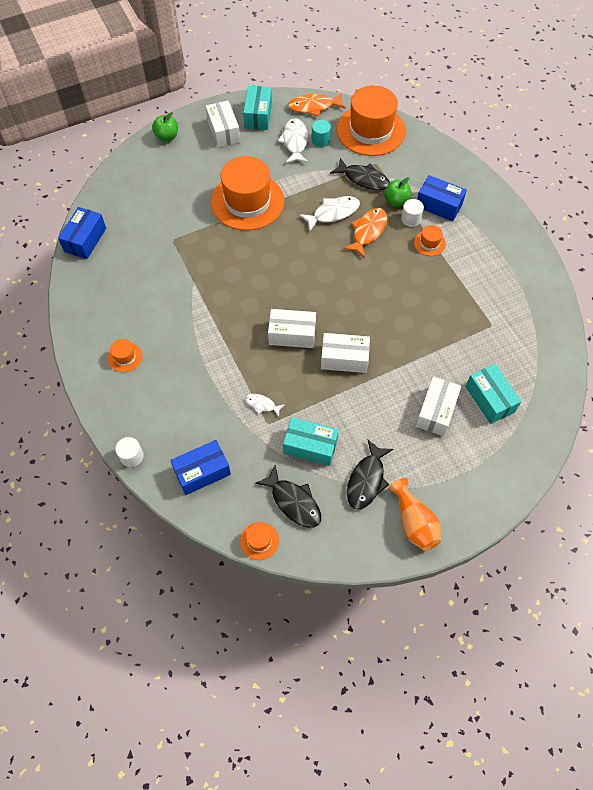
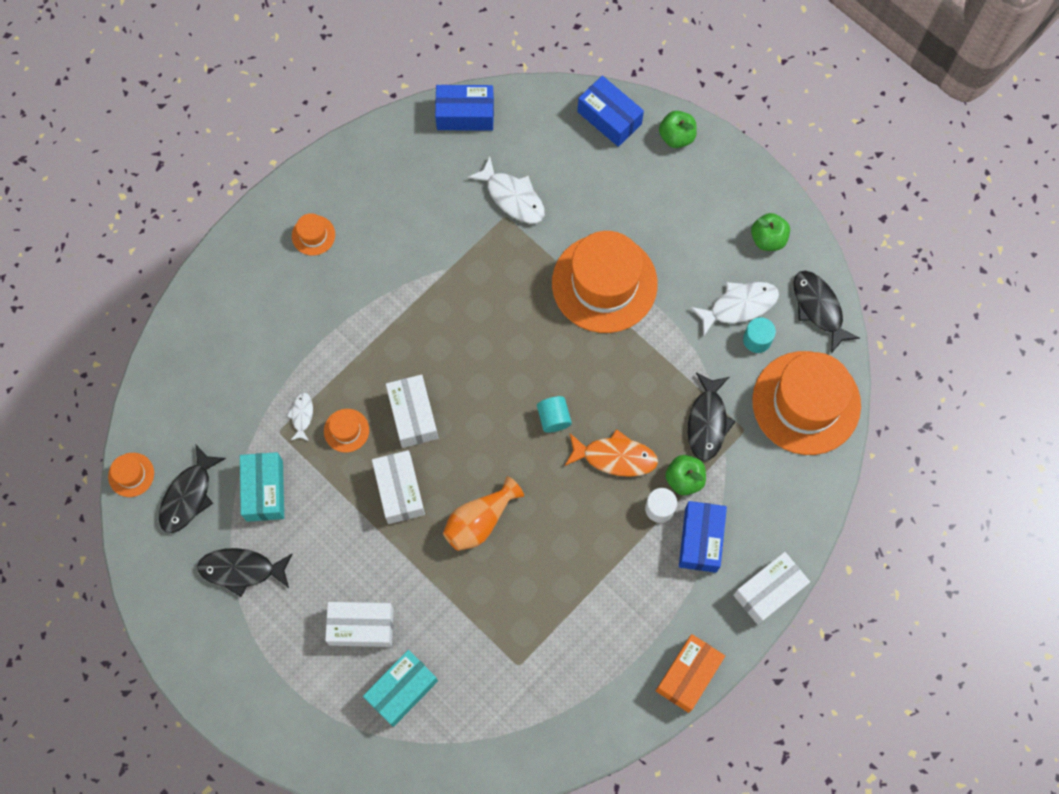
camera: 70 degrees right, 10 degrees up
white cylinder [115,437,144,467] -> none
blue box [170,440,231,495] -> blue box moved to [578,76,644,147]
white box [206,100,240,148] -> white box moved to [733,552,810,625]
turquoise box [243,86,272,130] -> green apple [751,213,790,251]
orange fish [288,93,346,116] -> black fish [793,271,860,353]
white fish [299,196,360,231] -> white fish moved to [467,156,545,223]
orange vase [388,478,441,551] -> orange vase moved to [443,476,524,551]
orange hat [414,225,446,256] -> orange hat moved to [324,409,369,452]
none -> turquoise cylinder [537,396,572,433]
none -> orange box [656,634,725,713]

